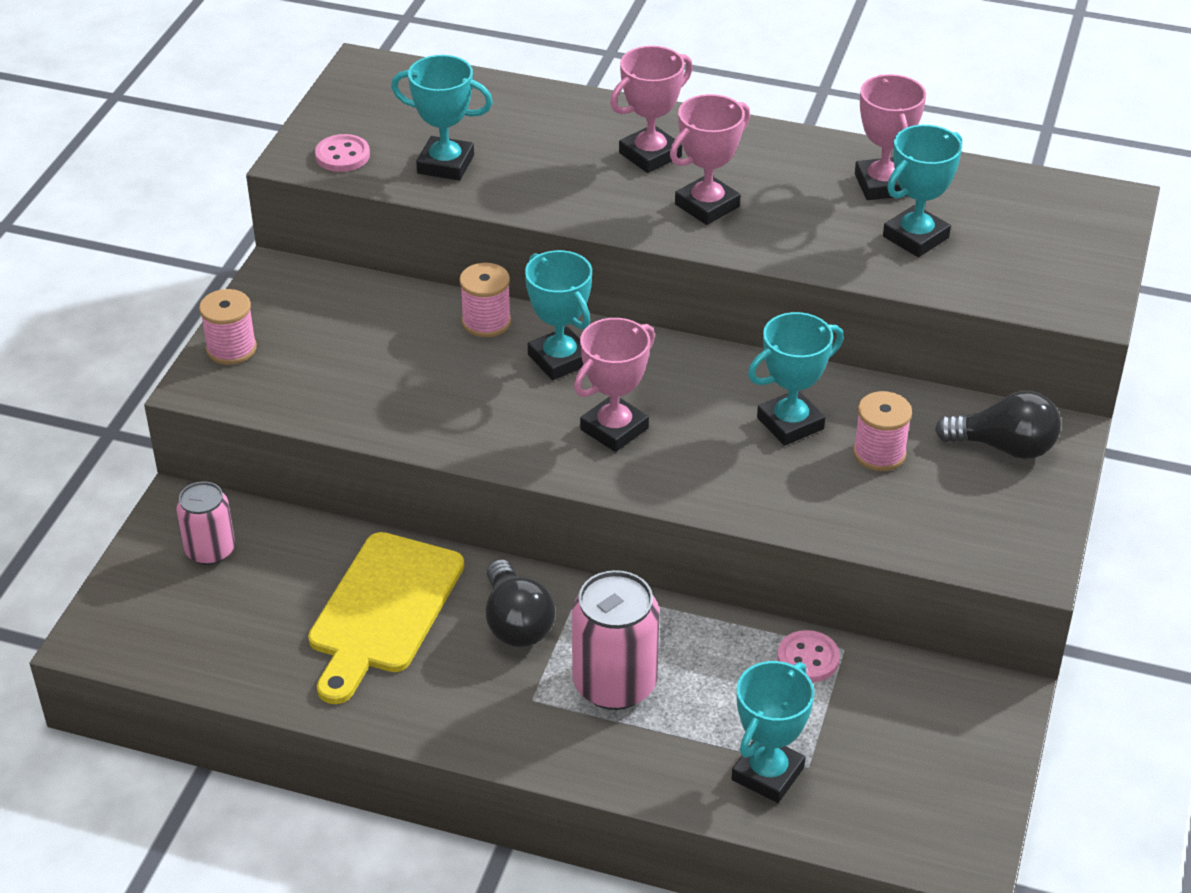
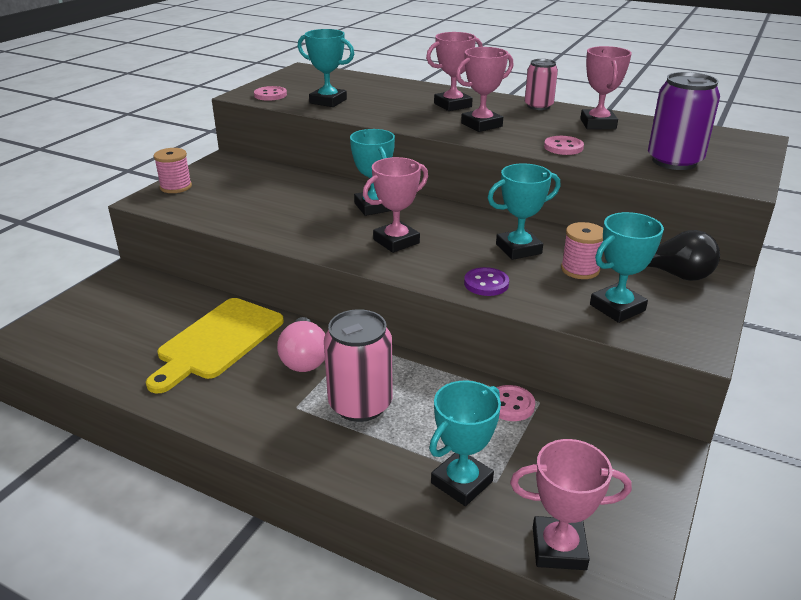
camera: 10 degrees right, 10 degrees down
pink can [176,481,235,565] -> pink can moved to [525,59,558,110]
pink spool [459,263,511,337] -> none
black light bulb [486,559,555,647] -> pink light bulb [277,317,326,372]
turquoise trophy [883,125,962,257] -> turquoise trophy moved to [590,212,664,323]
none -> purple button [464,267,509,296]
none -> pink trophy [510,439,632,570]
none -> pink button [544,136,584,155]
none -> purple can [648,72,720,170]

